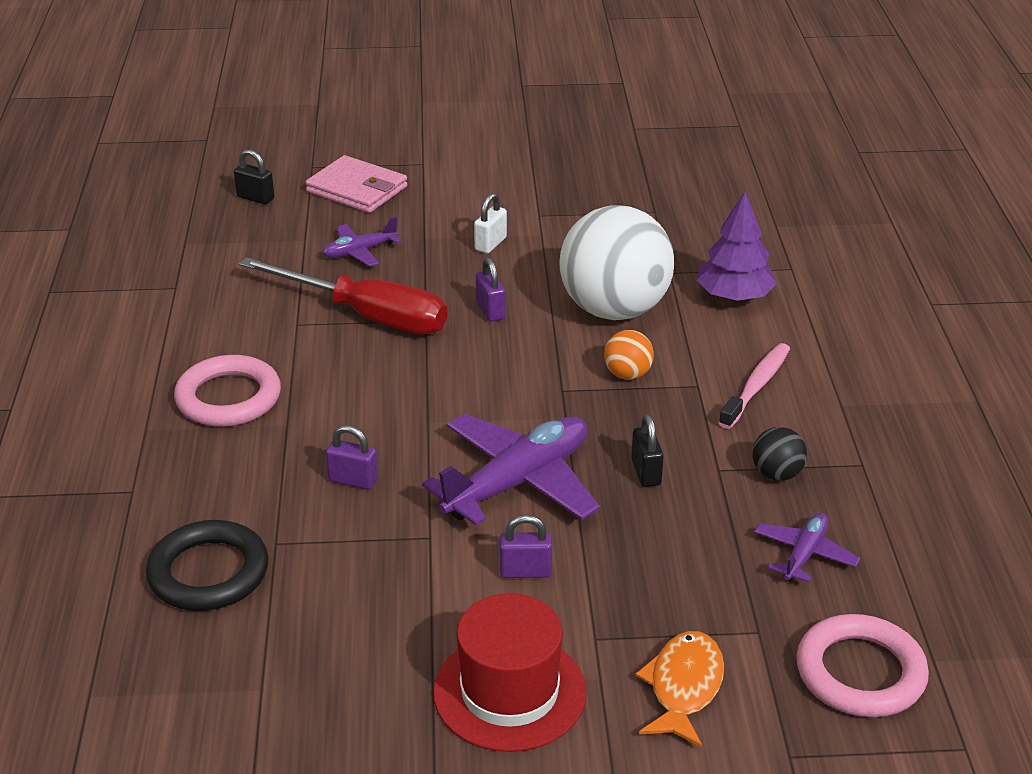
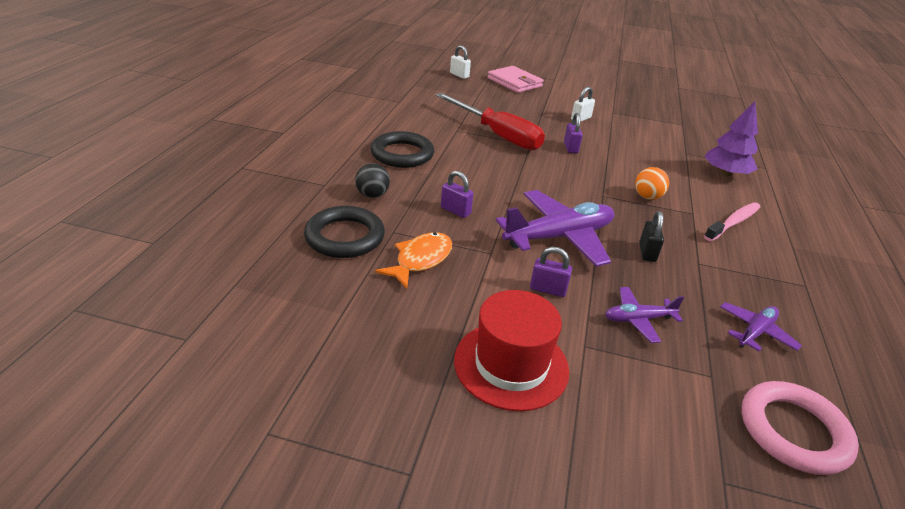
camera: 15 degrees right, 0 degrees up
pink ring [174,355,281,427] -> black ring [371,131,434,168]
black padlock [234,149,274,204] -> white padlock [450,45,471,79]
purple plane [322,217,401,267] -> purple plane moved to [605,287,684,343]
white ball [559,205,674,320] -> none
orange fish [636,631,724,748] -> orange fish moved to [375,232,452,289]
black ball [752,427,807,481] -> black ball moved to [355,163,390,198]

